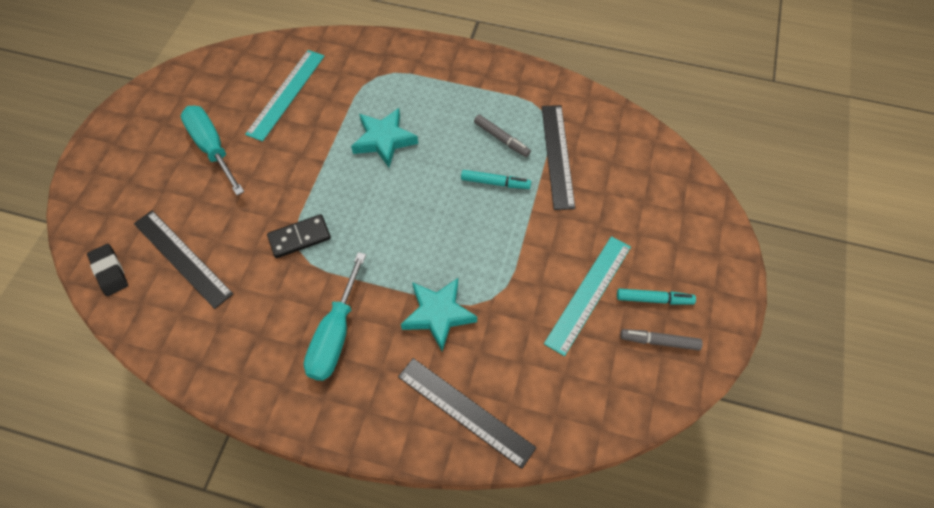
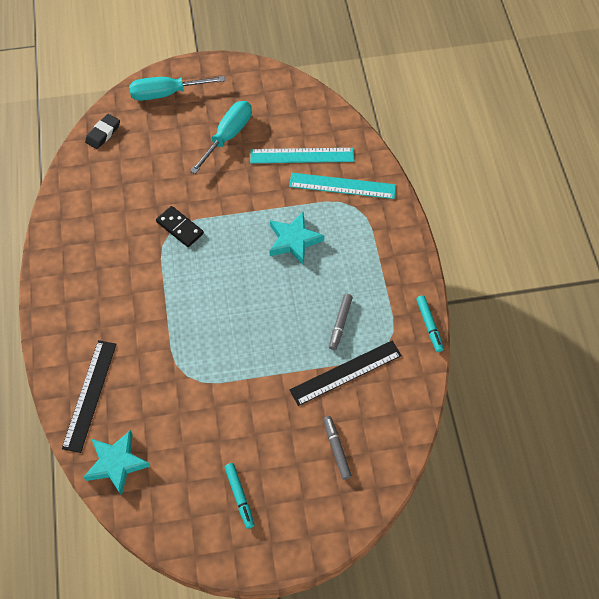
camera: 65 degrees right, 0 degrees up
black ruler [134,210,233,309] -> none
turquoise screwdriver [304,252,366,381] -> turquoise screwdriver moved to [129,76,225,101]
turquoise star [401,278,477,351] -> turquoise star moved to [84,430,150,496]
turquoise marker [461,170,531,189] -> turquoise marker moved to [416,295,444,352]
turquoise ruler [544,236,631,356] -> turquoise ruler moved to [289,173,396,199]
grey marker [620,329,703,350] -> grey marker moved to [323,416,352,480]

